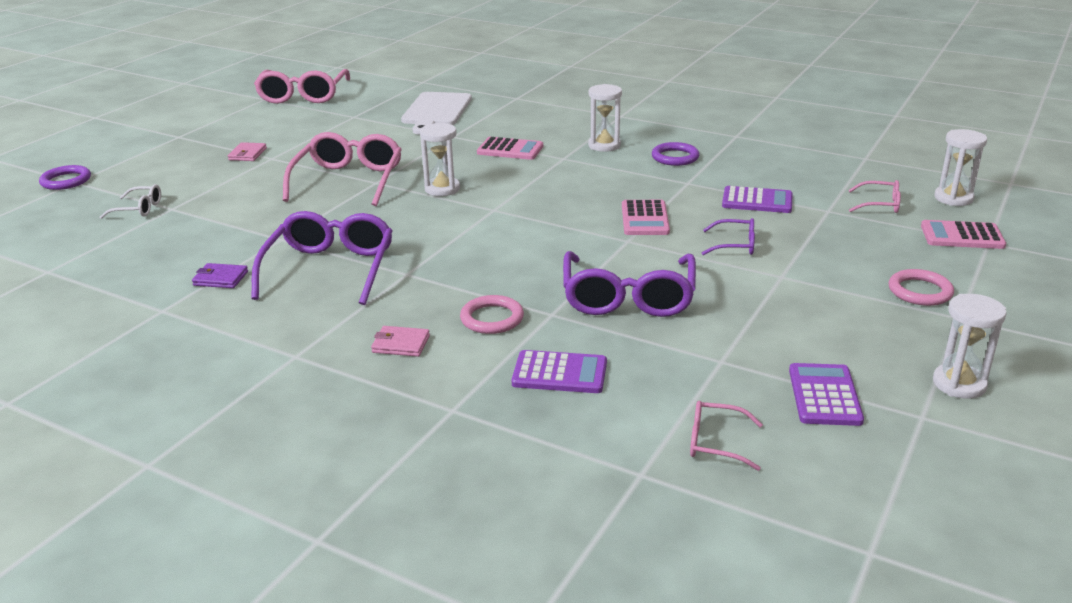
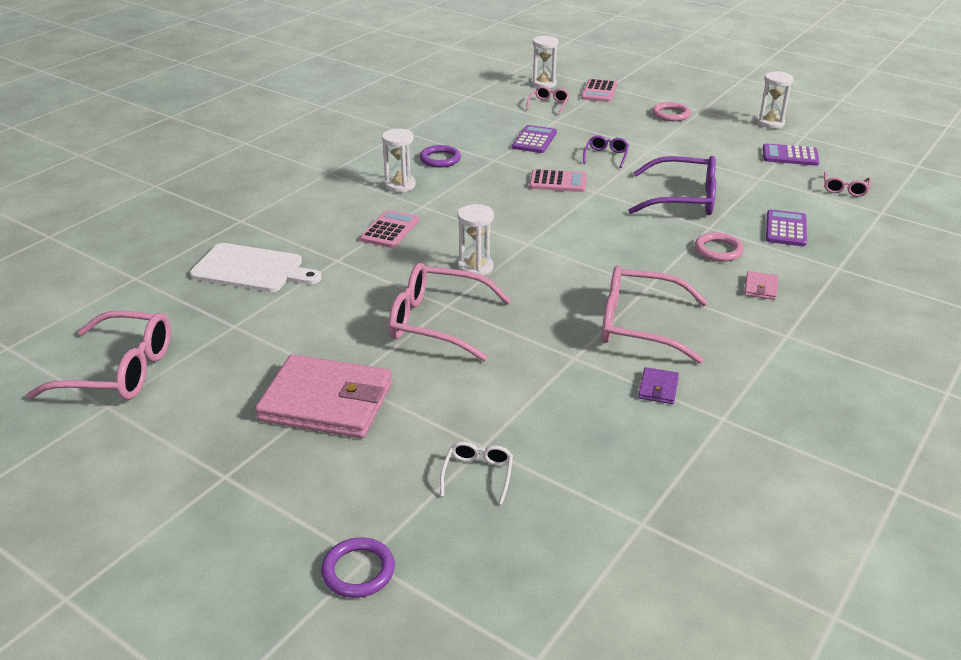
camera: 85 degrees left, 5 degrees up
pink wallet [228,142,267,161] -> pink wallet [255,354,392,438], size x2.50
purple glasses [251,211,392,305] -> pink glasses [602,266,708,364]

